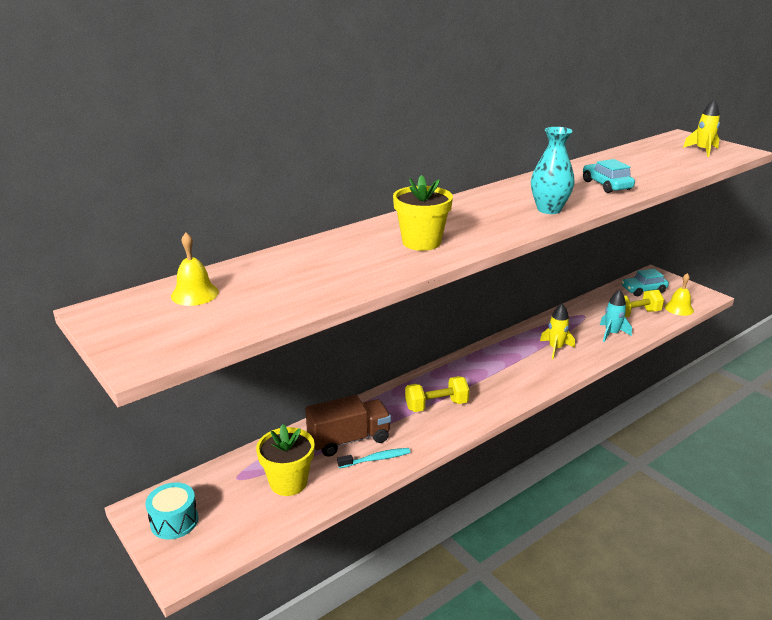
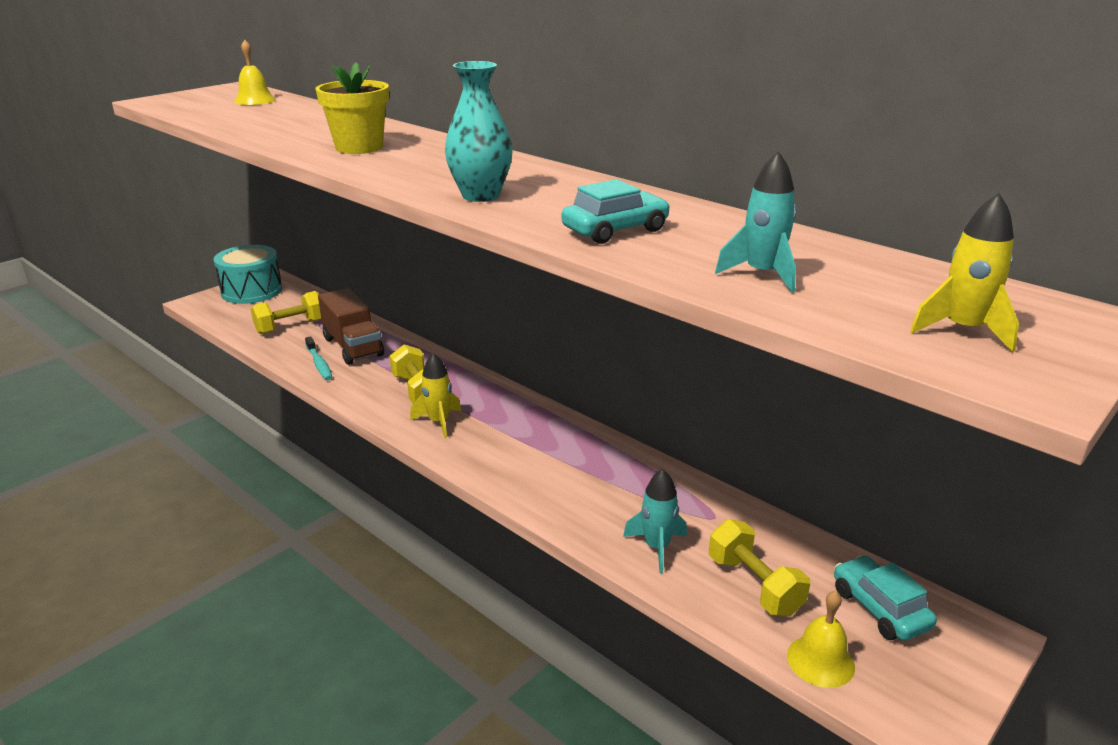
camera: 80 degrees right, 0 degrees up
turquoise drum [145,482,198,539] -> turquoise drum [214,245,282,304], size x1.53
yellow flower pot [256,424,315,496] -> yellow dumbbell [251,291,321,334]
yellow rocket [540,304,575,359] -> yellow rocket moved to [410,353,461,438]
none -> turquoise rocket [715,152,797,293]

